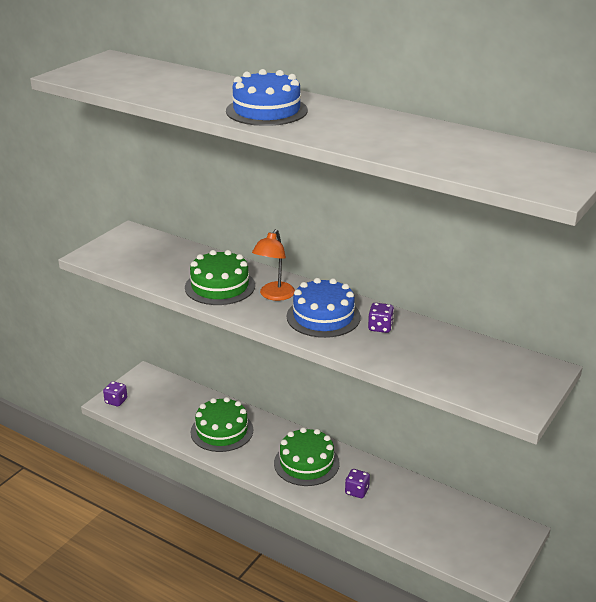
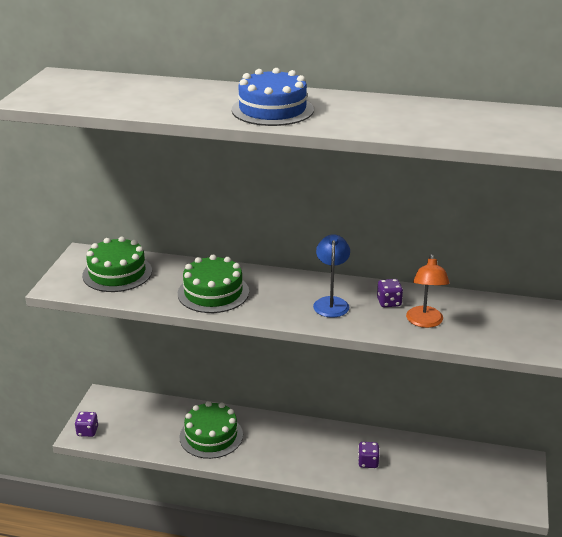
camera: 20 degrees left, 0 degrees up
orange lamp [252,229,295,301] -> orange lamp moved to [406,254,450,328]
green cake [274,427,340,486] -> green cake moved to [82,237,152,292]
blue cake [287,278,361,338] -> blue lamp [313,234,350,318]

